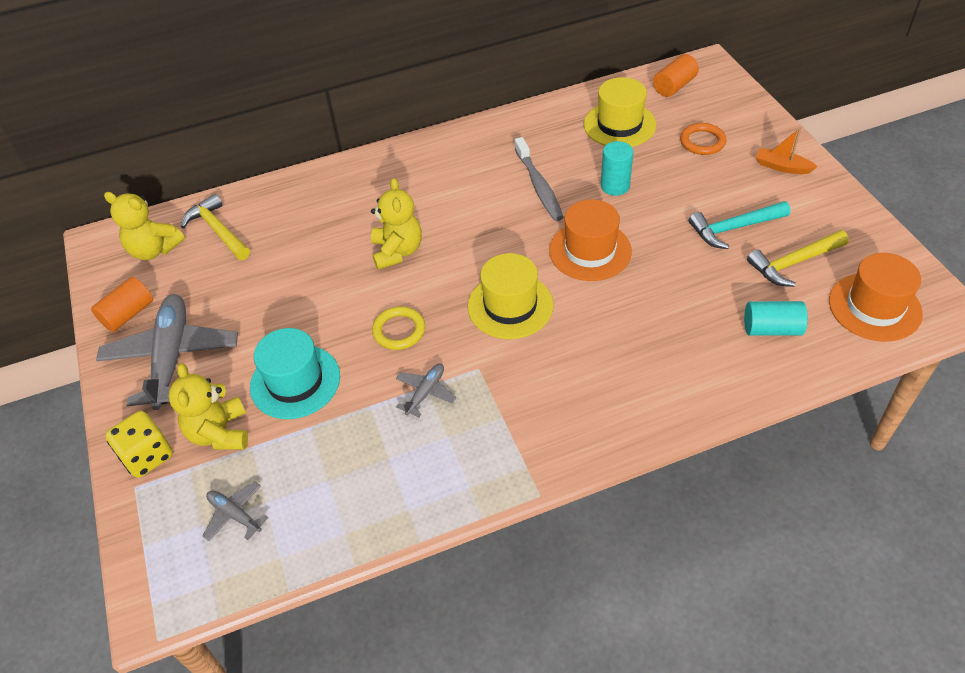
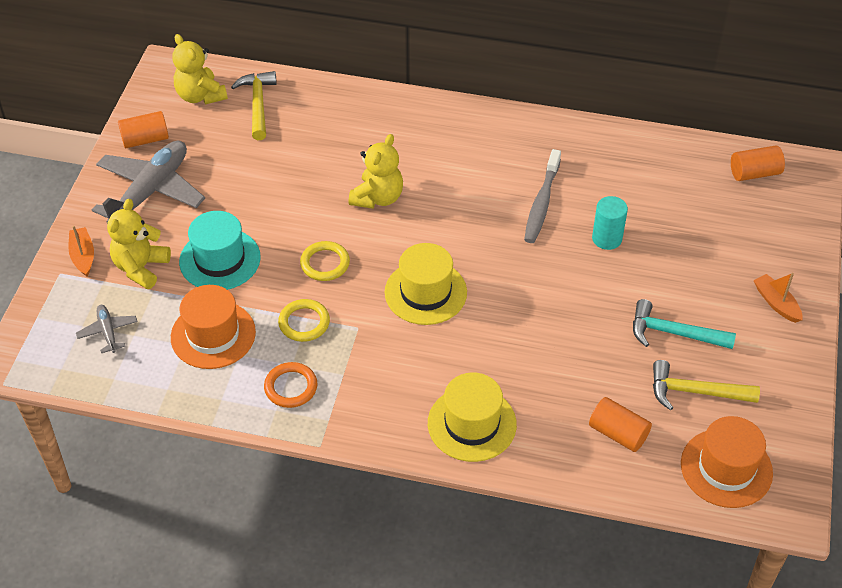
camera: 30 degrees right, 0 degrees up
yellow dice [105,411,173,478] -> orange boat [69,226,94,276]
grey plane [396,364,457,417] -> yellow ring [278,299,330,342]
orange hat [549,199,632,281] -> orange hat moved to [171,285,256,369]
yellow hat [584,77,657,147] -> yellow hat moved to [428,372,517,462]
orange ring [680,123,726,155] -> orange ring moved to [264,362,317,408]
turquoise cylinder [744,301,808,336] -> orange cylinder [589,397,652,452]

